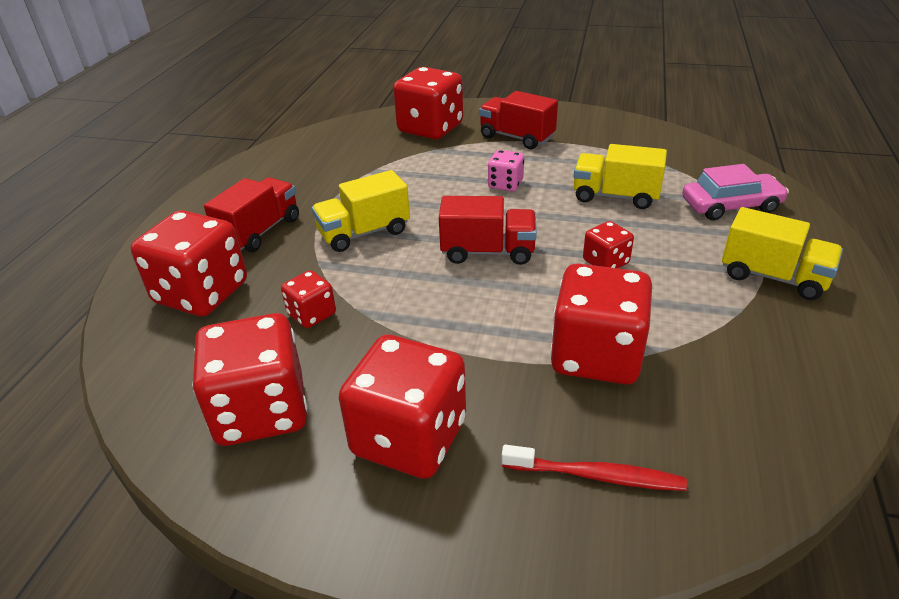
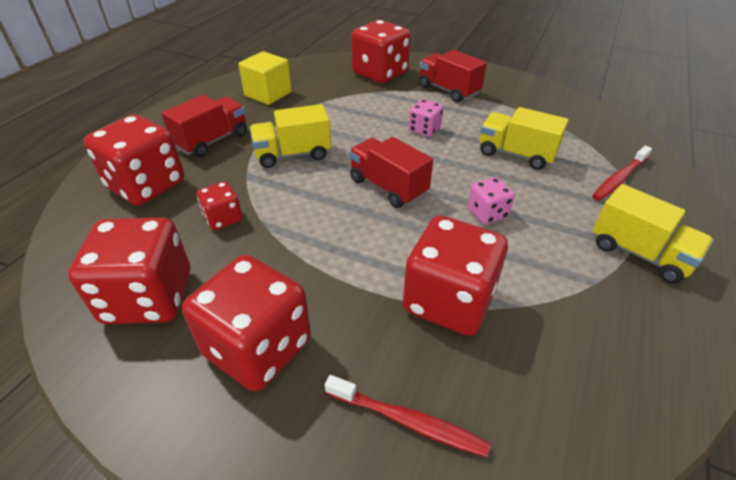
camera: 10 degrees right, 5 degrees up
red truck [439,196,537,265] -> red truck turned 150 degrees counterclockwise [349,137,433,208]
red dice [583,221,634,268] -> pink dice [468,177,514,224]
pink car [682,164,789,220] -> red toothbrush [592,146,652,201]
none -> yellow cube [238,51,292,105]

